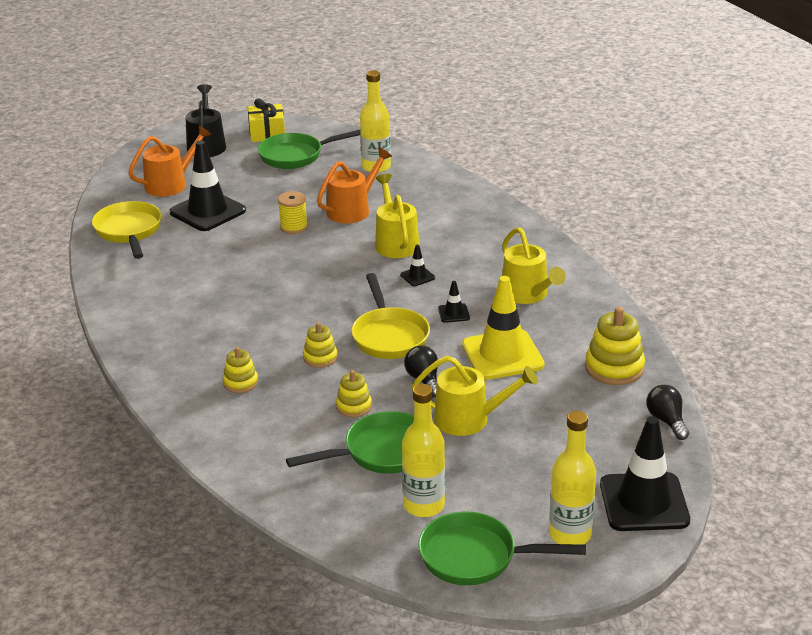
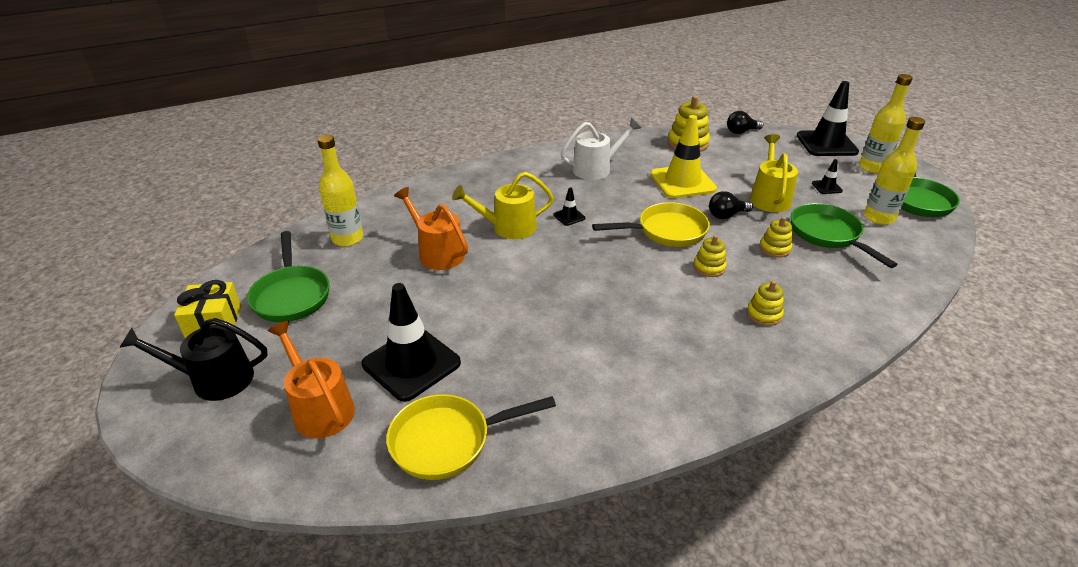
camera: 90 degrees left, 5 degrees up
yellow spool [278,191,308,234] -> none
black traffic cone [438,281,470,323] -> black traffic cone moved to [812,159,843,194]
yellow watering can [502,227,566,304] -> white watering can [561,118,641,180]

